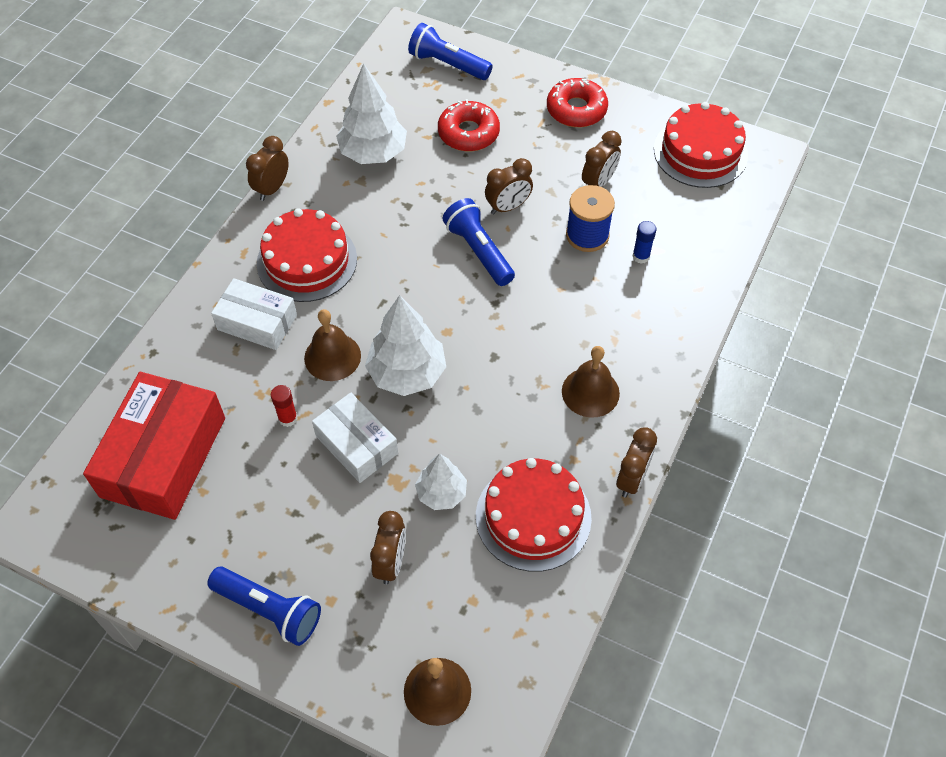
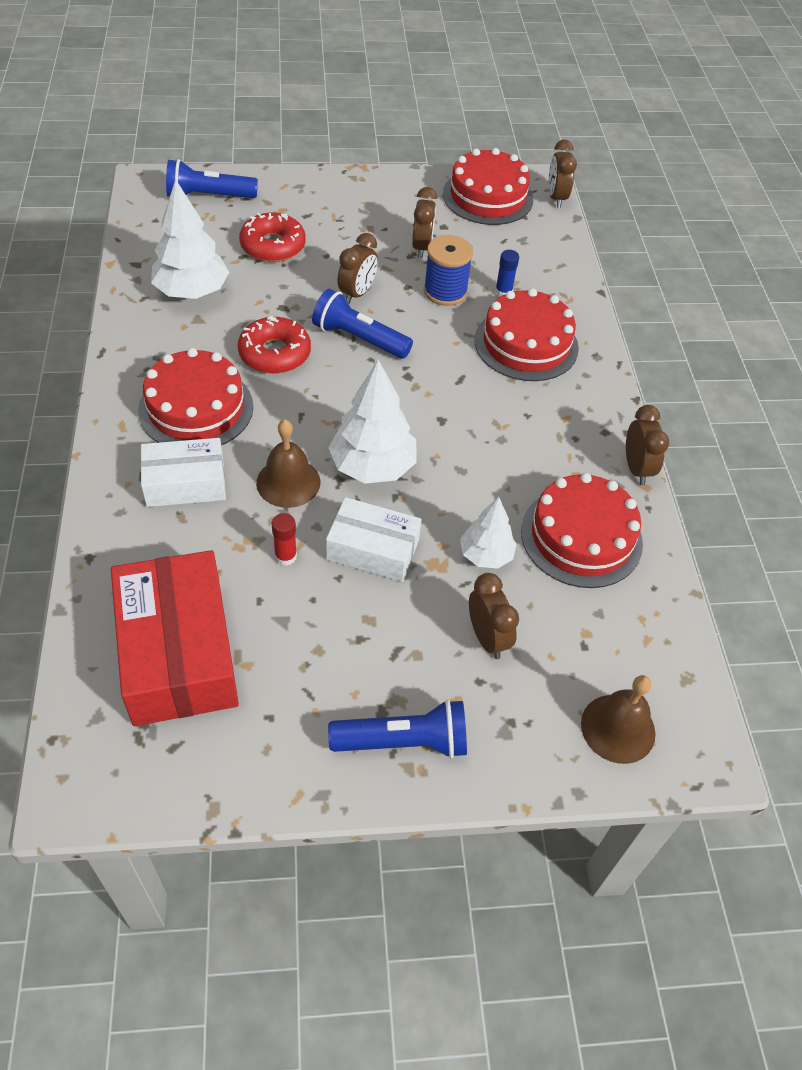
camera: 35 degrees left, 5 degrees down
brown clock [246,136,289,201] -> brown clock moved to [548,139,577,208]
red donut [547,78,608,127] -> red donut moved to [238,316,311,374]
brown bell [562,346,620,418] -> none
none -> red cake [474,288,579,381]

